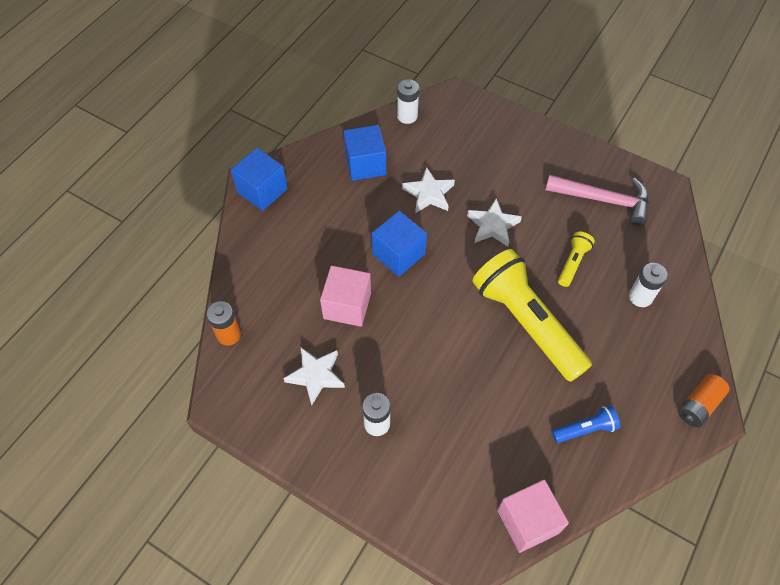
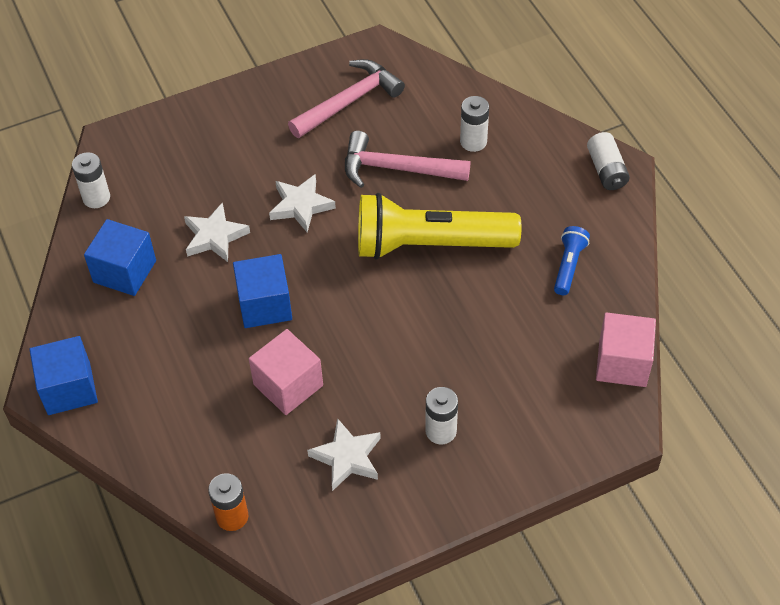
camera: 55 degrees left, 5 degrees down
yellow flashlight [558,232,595,287] -> pink hammer [345,131,471,188]
orange battery [678,374,730,427] -> white battery [587,132,630,190]

